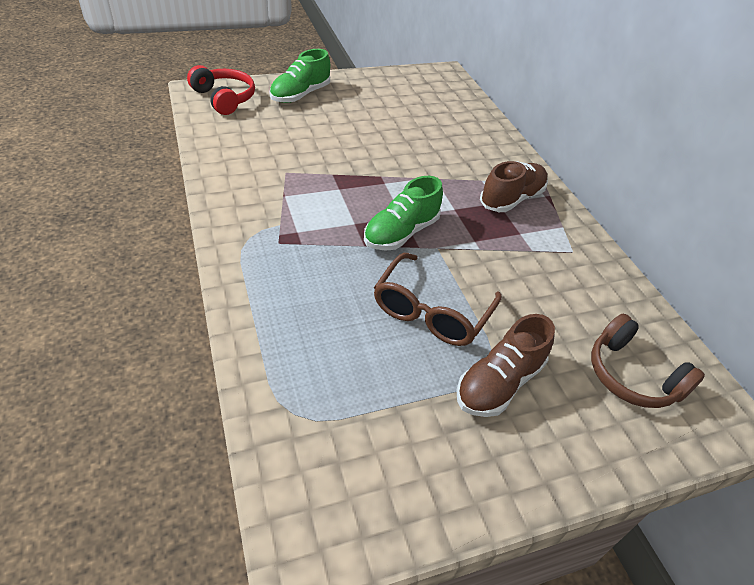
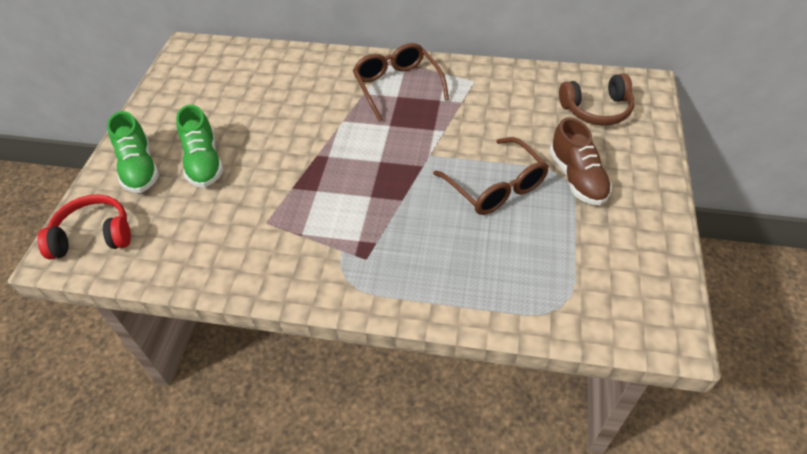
camera: 55 degrees left, 5 degrees up
green shoe [364,176,443,251] -> green shoe moved to [176,105,223,187]
brown shoe [480,161,548,212] -> brown glasses [353,43,449,122]

